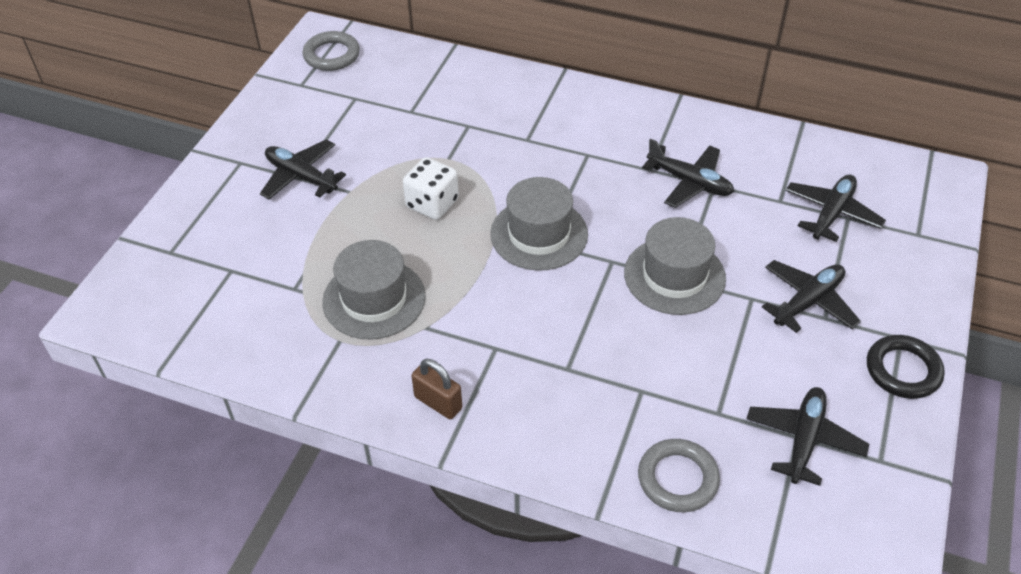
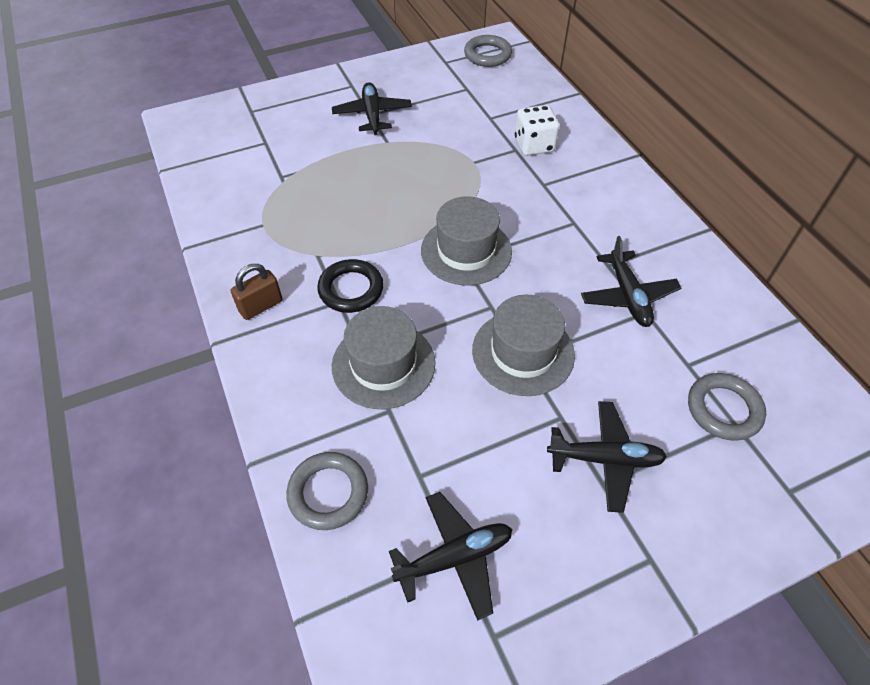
camera: 45 degrees right, 5 degrees up
grey hat [322,240,426,340] -> grey hat moved to [332,306,435,409]
white dice [403,157,459,220] -> white dice moved to [515,105,560,156]
brown padlock [411,359,462,419] -> brown padlock turned 60 degrees clockwise [231,264,283,320]
black plane [785,174,886,242] -> grey ring [688,373,766,441]
black ring [867,335,945,399] -> black ring moved to [317,259,384,313]

